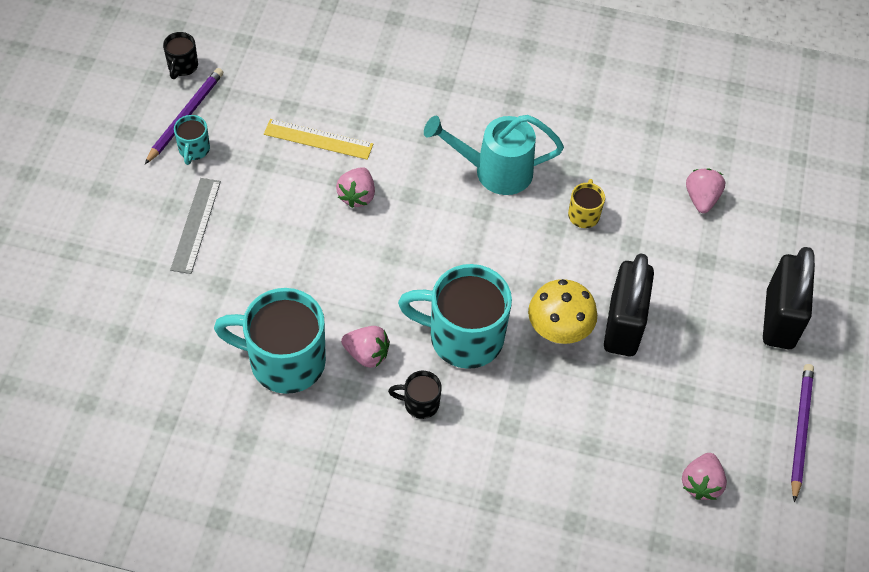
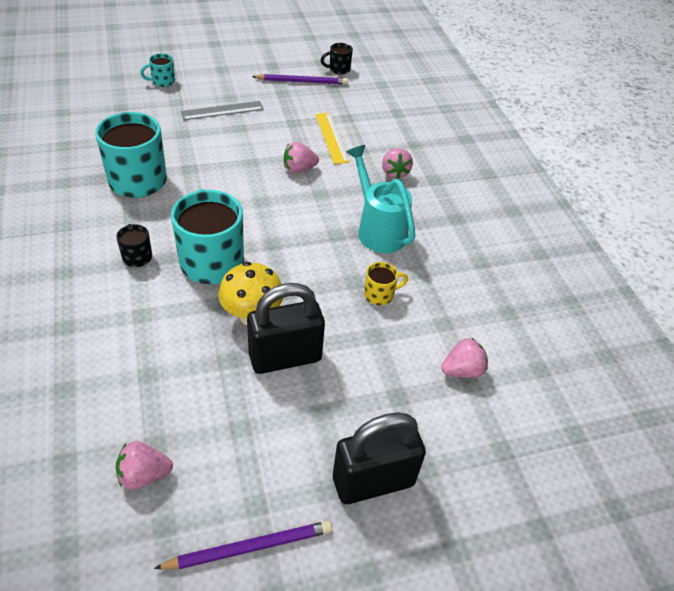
camera: 60 degrees right, 10 degrees down
turquoise mug [174,115,210,165] -> turquoise mug moved to [140,53,175,87]
pink strawberry [341,326,390,368] -> pink strawberry moved to [382,148,413,179]

